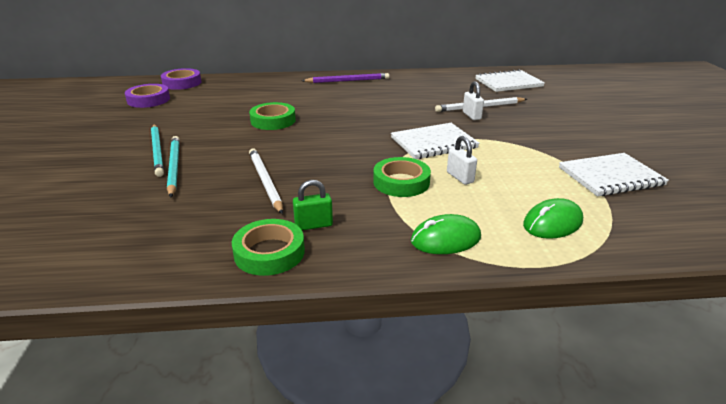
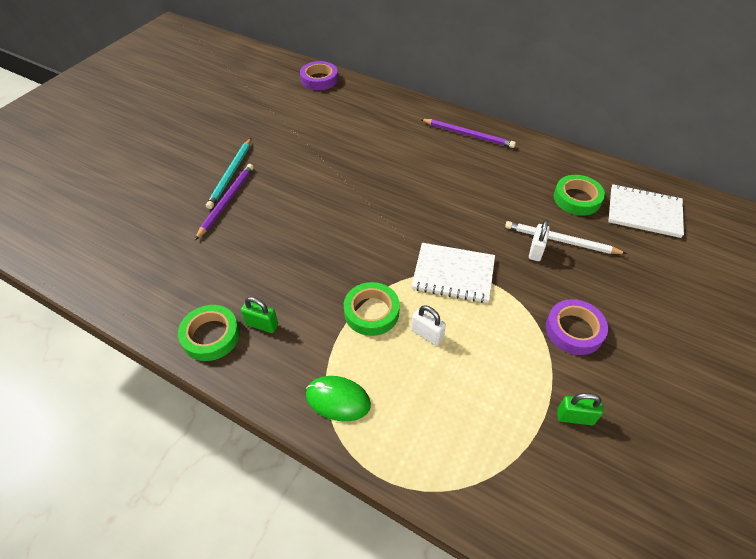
camera: 35 degrees right, 20 degrees up
purple tape [125,84,170,108] -> purple tape moved to [546,299,608,355]
turquoise pencil [167,136,180,197] -> purple pencil [195,164,254,240]
green tape [249,102,296,130] -> green tape moved to [554,175,605,216]
white pencil [249,148,283,214] -> none
white padlock [447,136,477,185] -> white padlock turned 60 degrees counterclockwise [411,305,446,346]
green mouse [523,198,583,239] -> none
white notebook [559,153,669,196] -> green padlock [557,393,604,425]

